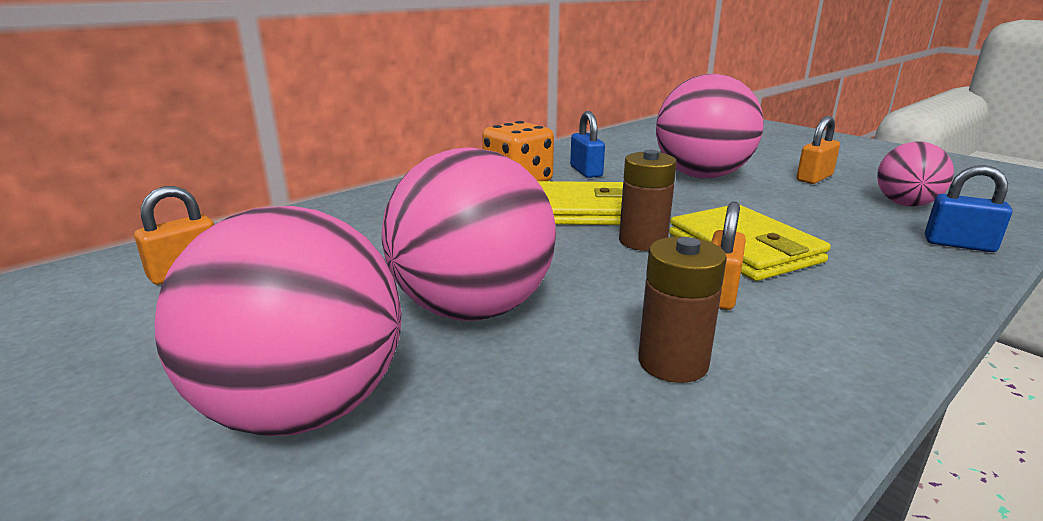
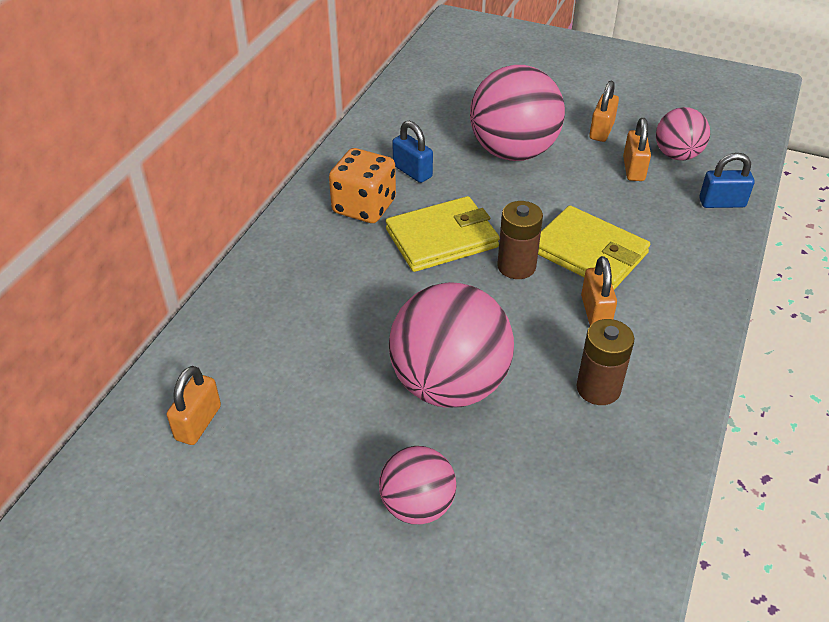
camera: 25 degrees left, 20 degrees up
pink ball [155,206,402,436] -> pink ball [379,446,456,524], size x0.56
none -> orange padlock [623,118,651,181]

